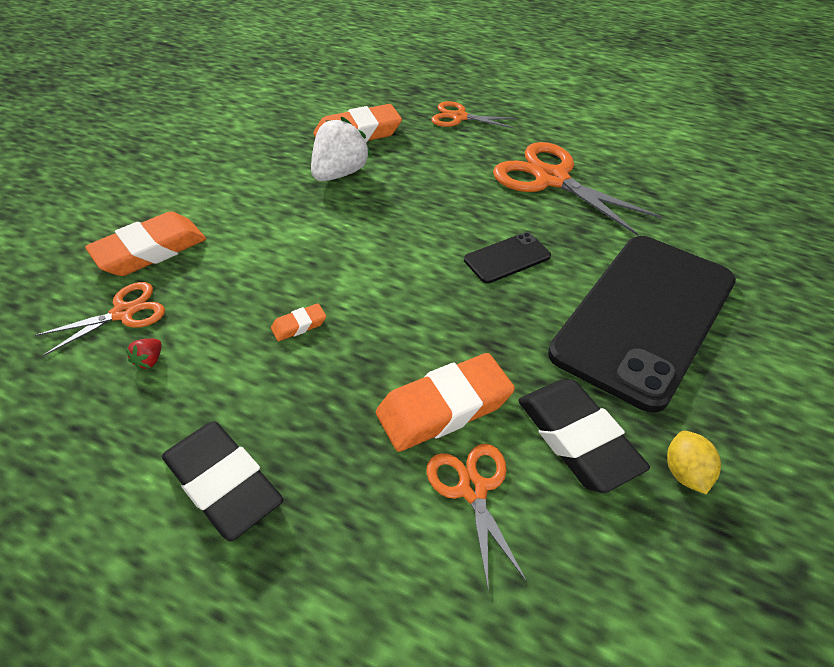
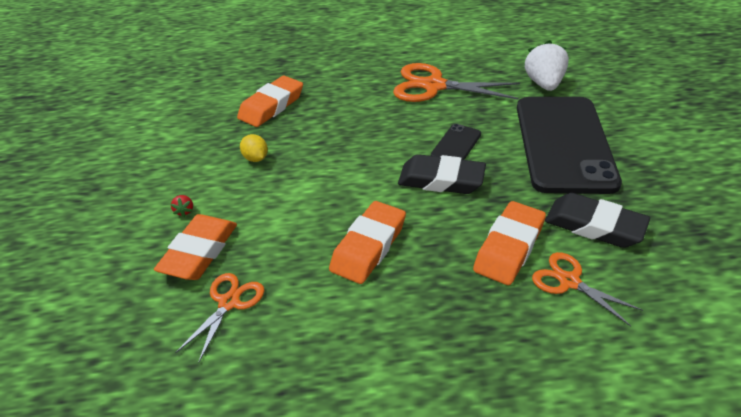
camera: 30 degrees left, 5 degrees down
red strawberry [126,339,162,370] -> red strawberry moved to [171,195,193,217]
black eraser [162,421,283,541] -> black eraser moved to [398,154,486,194]
orange eraser [271,303,326,341] -> orange eraser [329,201,406,284], size x2.19
white strawberry [311,116,372,181] -> white strawberry moved to [525,40,569,91]
orange scissors [431,101,517,128] -> none
yellow lemon [667,431,721,494] -> yellow lemon moved to [240,134,268,162]

